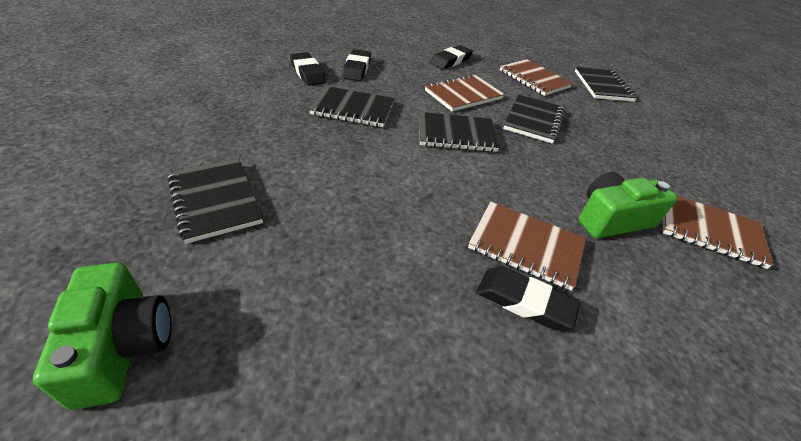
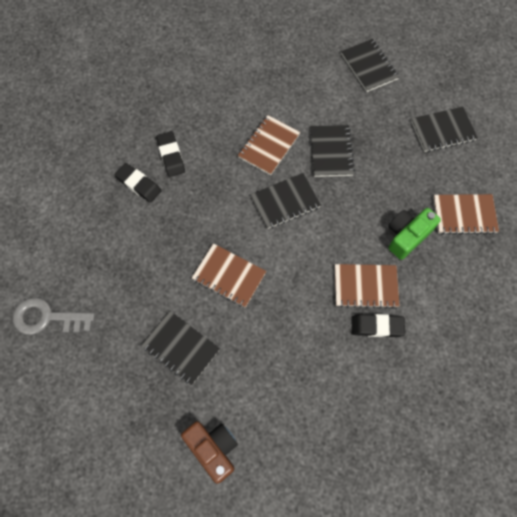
camera: 20 degrees left, 25 degrees up
green camera [33,263,171,410] -> brown camera [181,421,238,484]
black notebook [309,86,394,127] -> black notebook moved to [411,107,478,152]
black eraser [430,45,473,69] -> none
brown notebook [500,59,573,96] -> brown notebook moved to [192,243,266,308]
none -> grey key [13,297,95,335]

